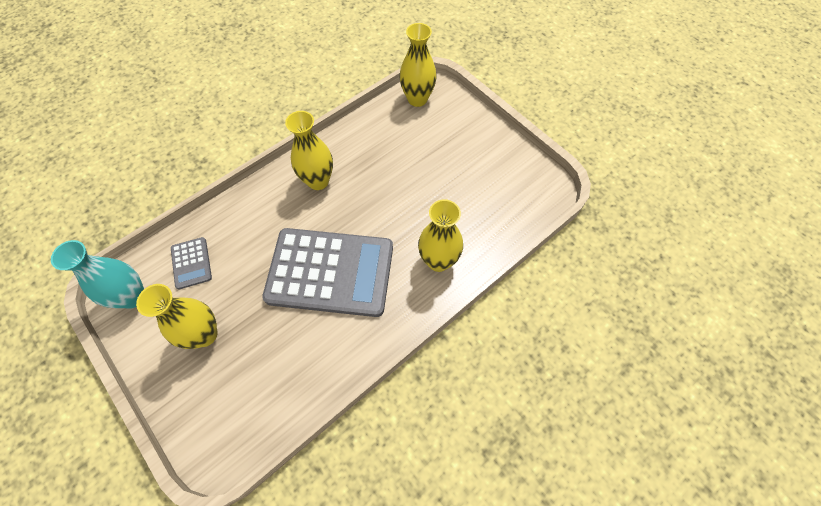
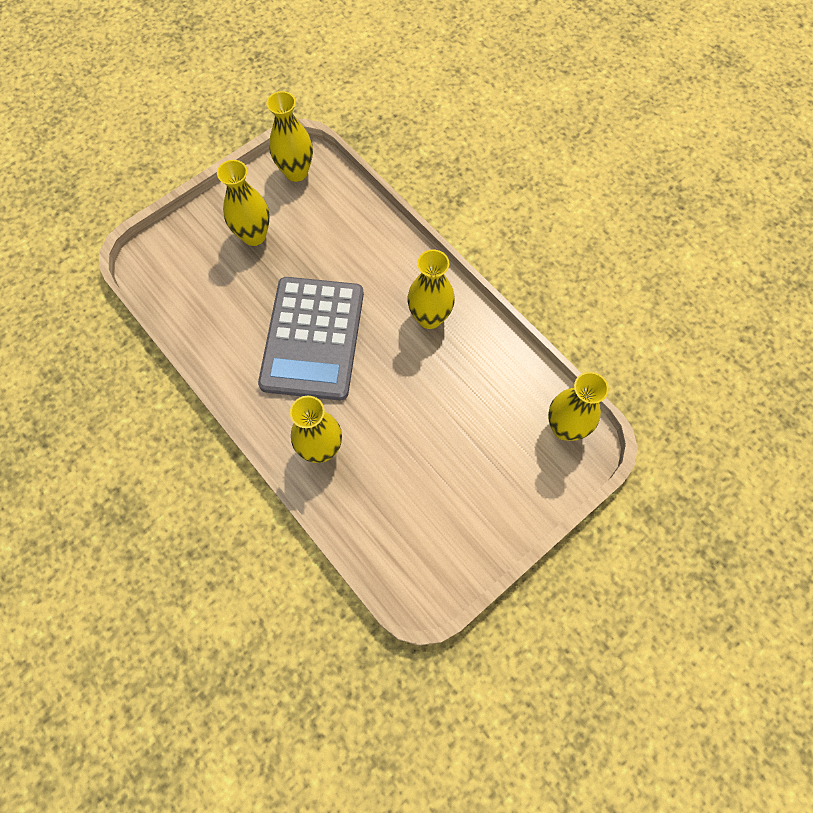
camera: 90 degrees right, 5 degrees up
turquoise vase [51,240,144,309] -> yellow vase [267,91,313,182]
grey calculator [171,237,212,289] -> none

